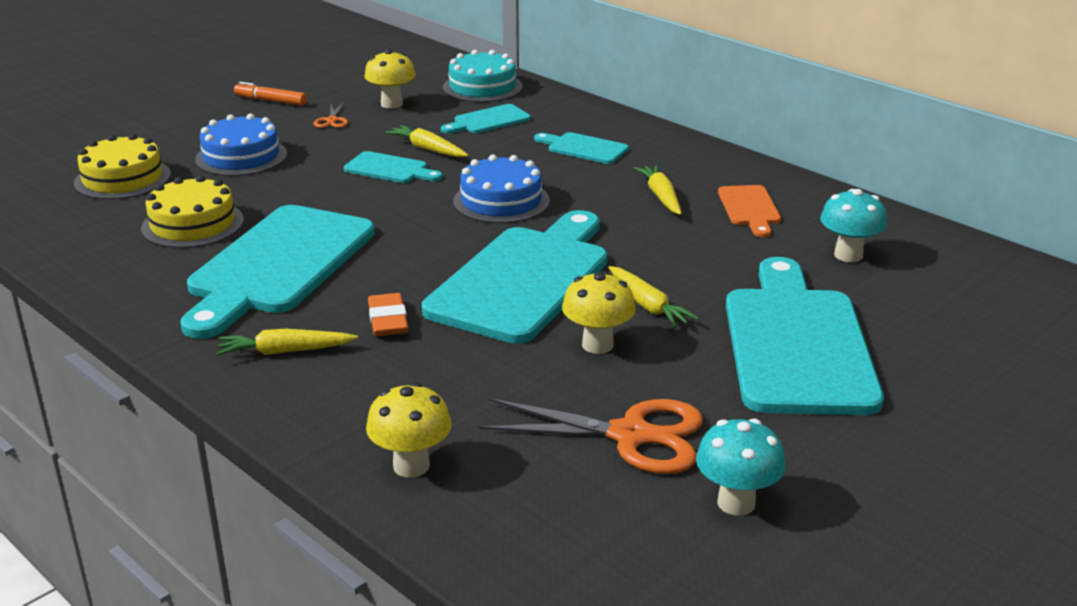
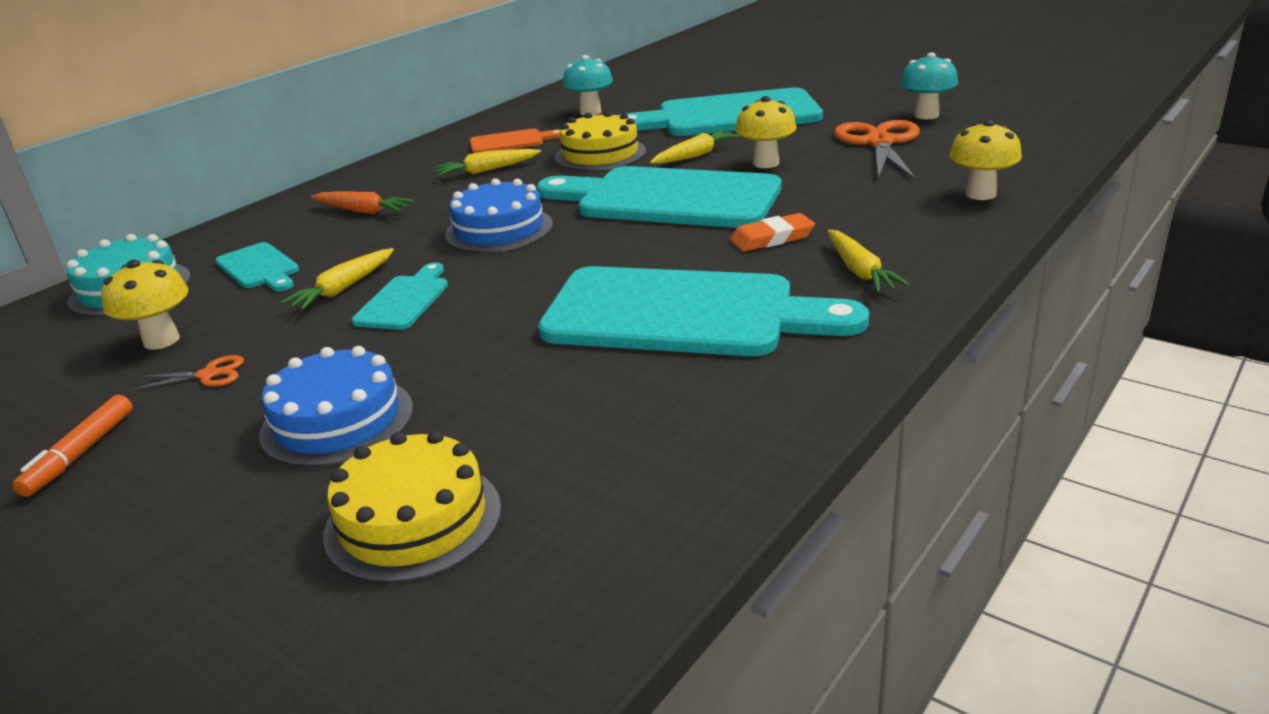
camera: 95 degrees left, 0 degrees up
yellow cake [141,175,244,248] -> yellow cake moved to [555,111,646,171]
turquoise cutting board [534,132,629,164] -> orange carrot [311,191,414,214]

